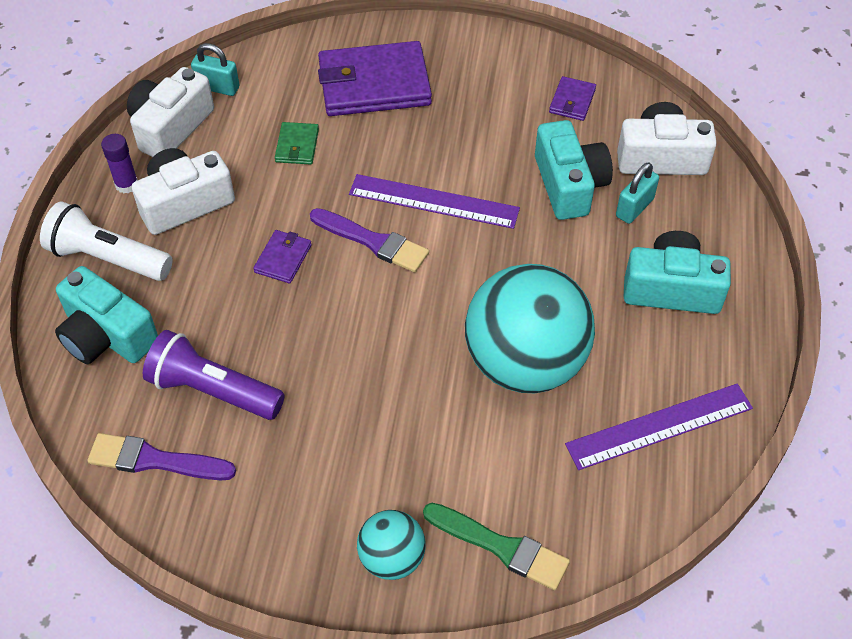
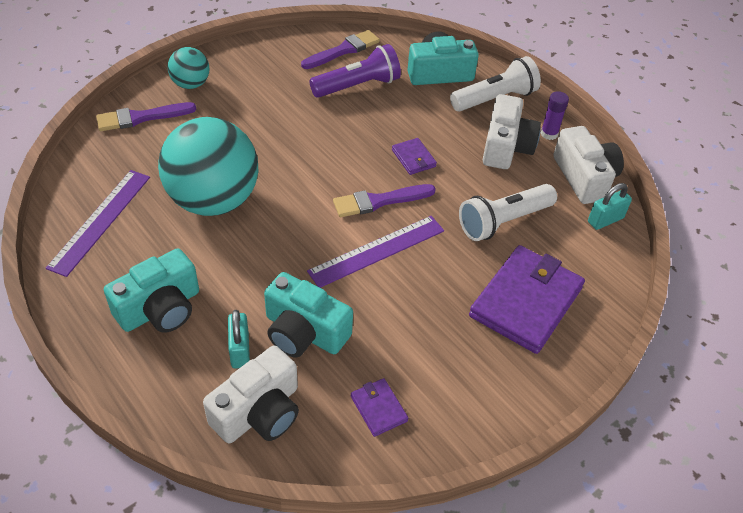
camera: 130 degrees right, 5 degrees down
green wallet [275,122,319,165] -> white flashlight [459,184,557,241]
green brush [423,503,570,590] -> purple brush [96,102,197,131]

